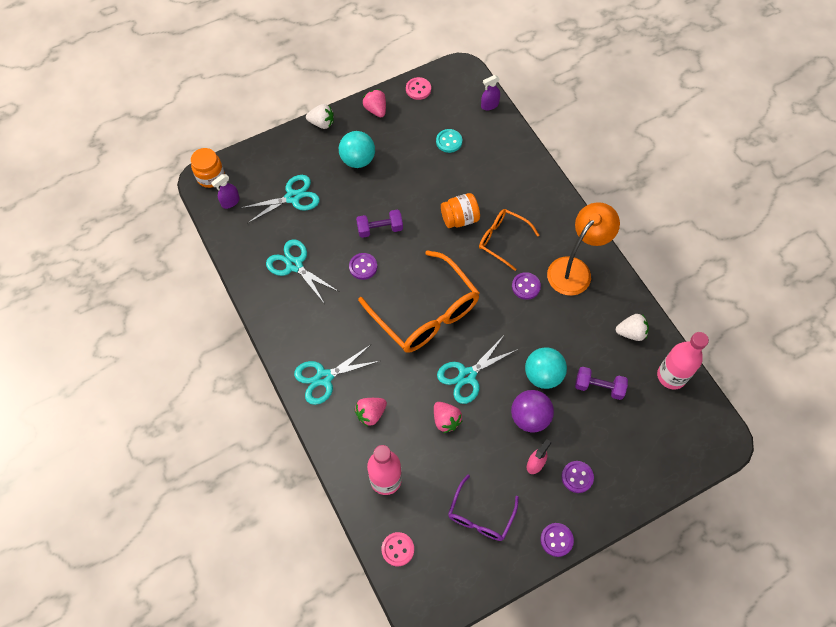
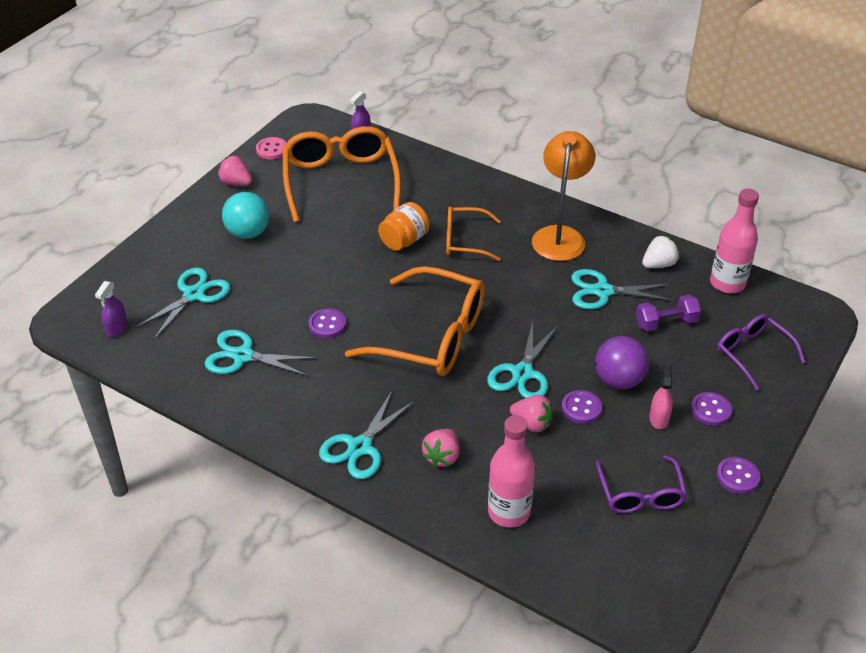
camera: 30 degrees left, 20 degrees down
orange jar [191,148,225,188] -> none
white strawberry [306,104,334,129] -> none
purple dumbbell [356,209,403,238] -> none
pink button [381,532,414,566] -> none
turquoise button [436,129,462,153] -> orange glasses [283,126,401,222]
purple button [512,272,541,300] -> purple button moved to [562,390,602,424]
turquoise ball [525,347,567,389] -> none
none -> turquoise scissors [571,269,674,309]
none -> purple glasses [717,314,806,390]

